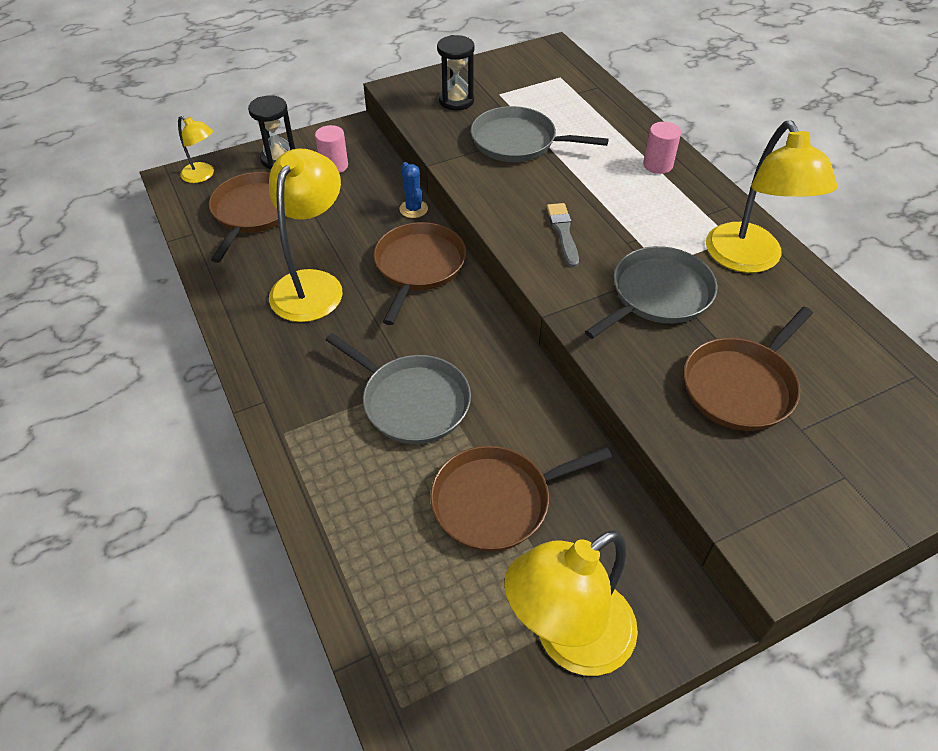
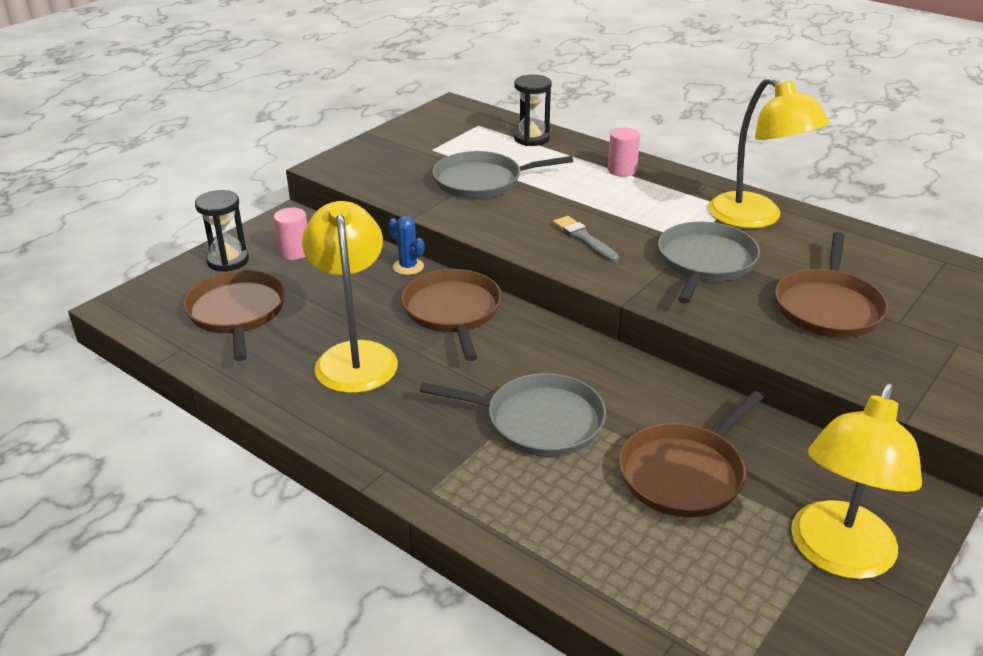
camera: 25 degrees left, 15 degrees down
yellow lamp [178,116,214,183] -> none
black hourglass [437,35,475,110] -> black hourglass moved to [514,74,552,146]

